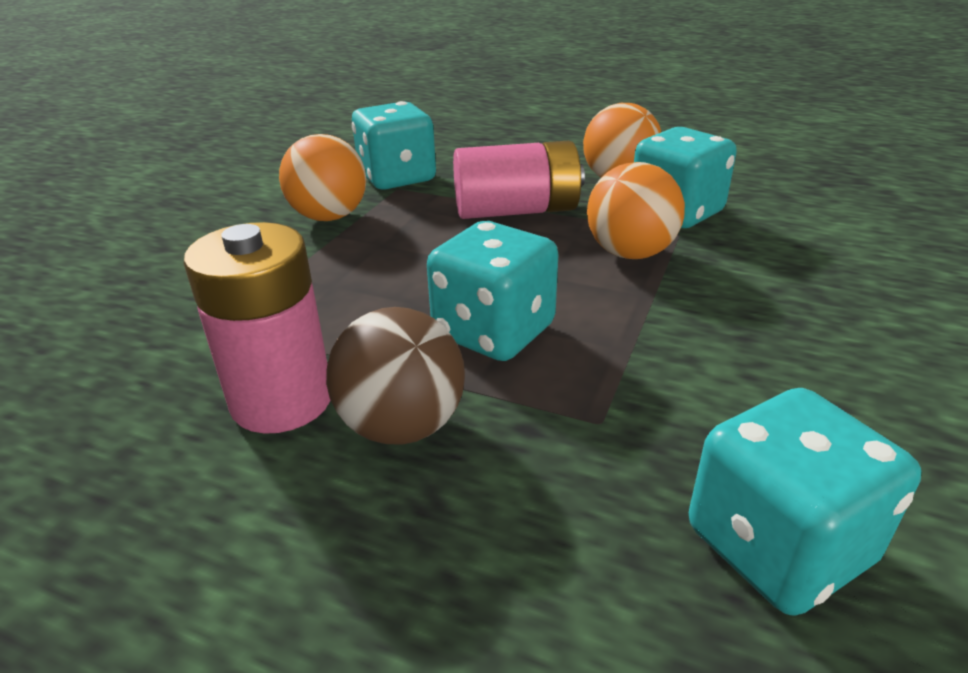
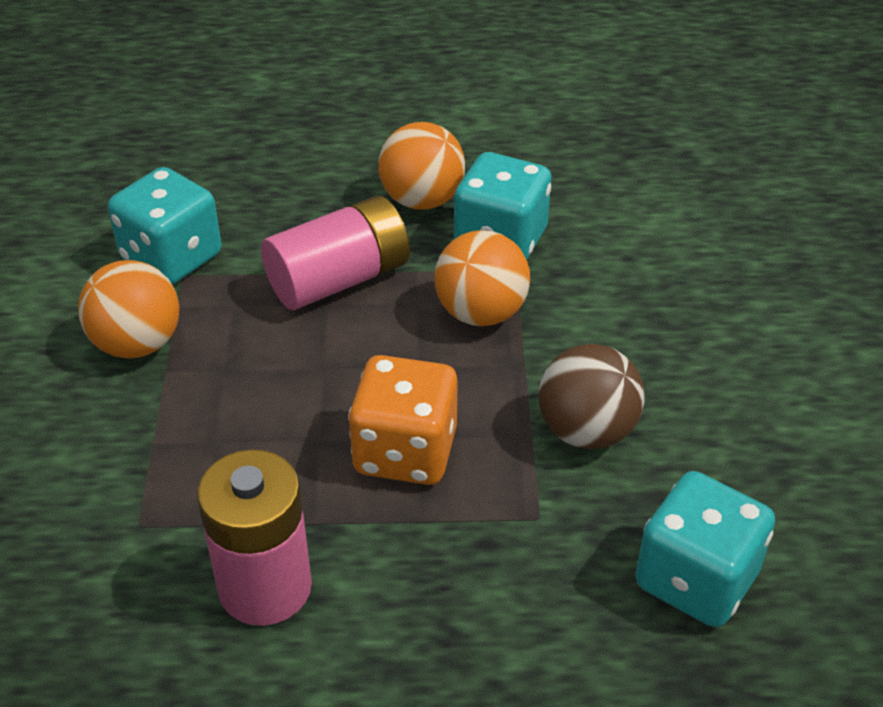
camera: 25 degrees left, 10 degrees up
brown ball [326,307,465,445] -> brown ball moved to [539,344,645,449]
turquoise dice [427,221,559,361] -> orange dice [348,355,458,485]

